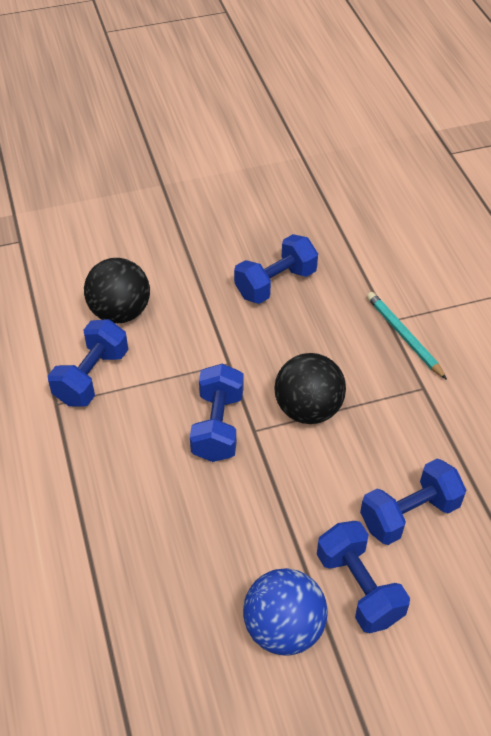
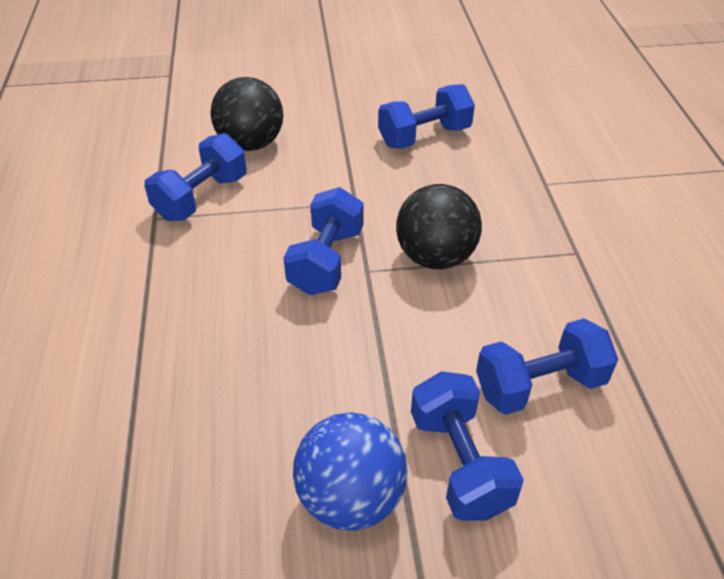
camera: 10 degrees right, 5 degrees down
turquoise pencil [367,292,447,380] -> none

